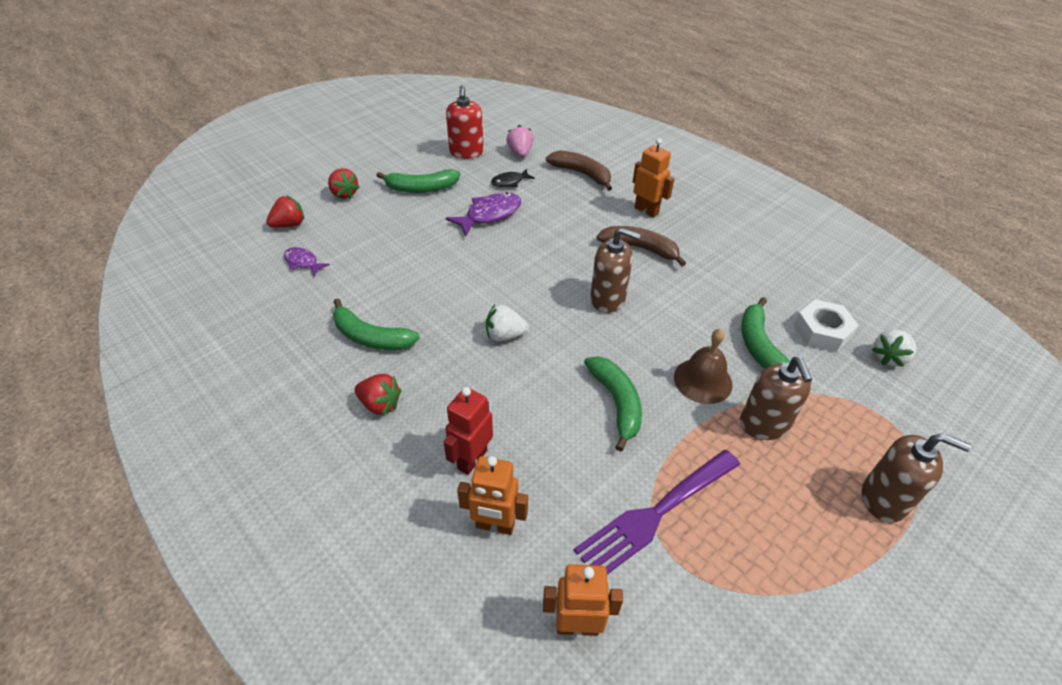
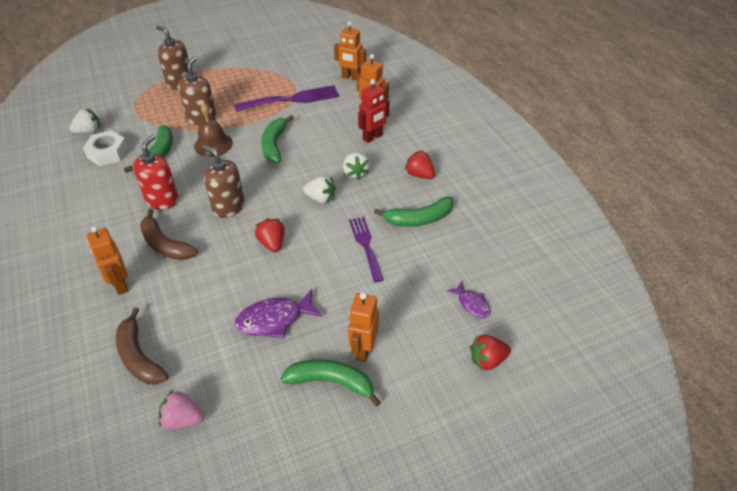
camera: 160 degrees left, 0 degrees up
red strawberry [328,168,360,199] -> red strawberry moved to [255,218,285,252]
green banana [333,298,420,350] -> green banana turned 120 degrees clockwise [374,197,453,227]
red soap dispenser [446,85,484,159] -> red soap dispenser moved to [133,135,179,209]
black fish [491,169,535,187] -> none
pink strawberry [506,125,534,157] -> pink strawberry turned 90 degrees clockwise [159,390,204,430]
none -> white strawberry [343,152,370,180]
none -> orange robot [348,292,379,362]
none -> purple fork [349,217,384,282]

